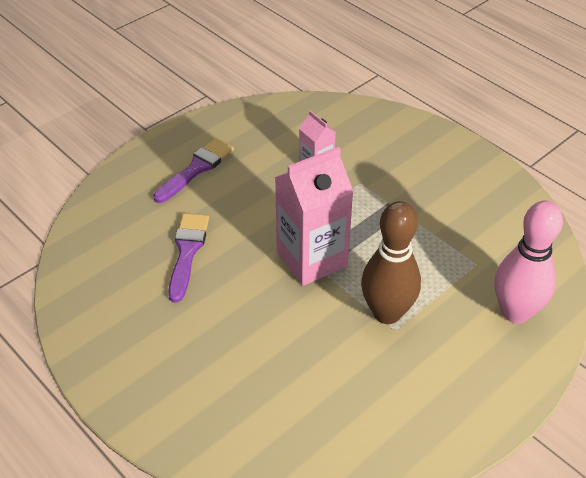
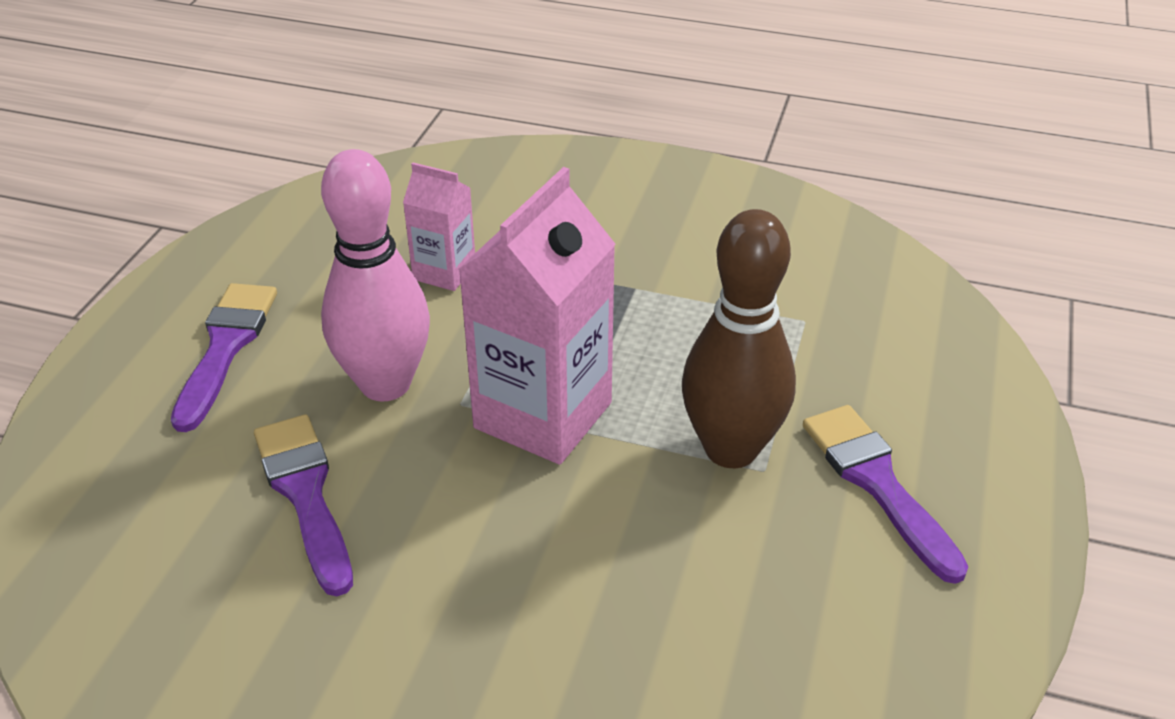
camera: 30 degrees left, 5 degrees down
pink bowling pin [495,201,563,323] -> pink bowling pin moved to [321,149,430,401]
none -> purple brush [803,405,969,584]

